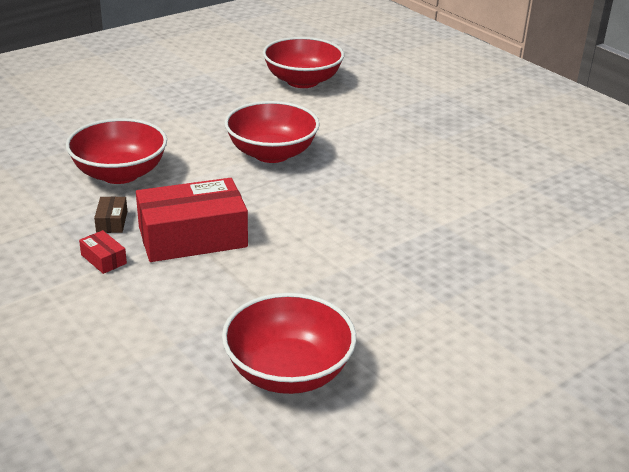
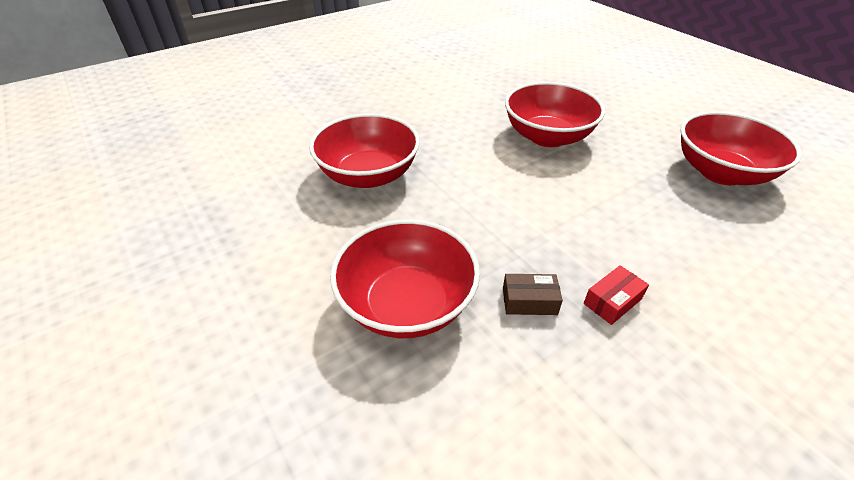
camera: 85 degrees left, 10 degrees up
red box [136,178,248,262] -> none
red bowl [263,37,344,88] -> red bowl moved to [505,82,605,147]

